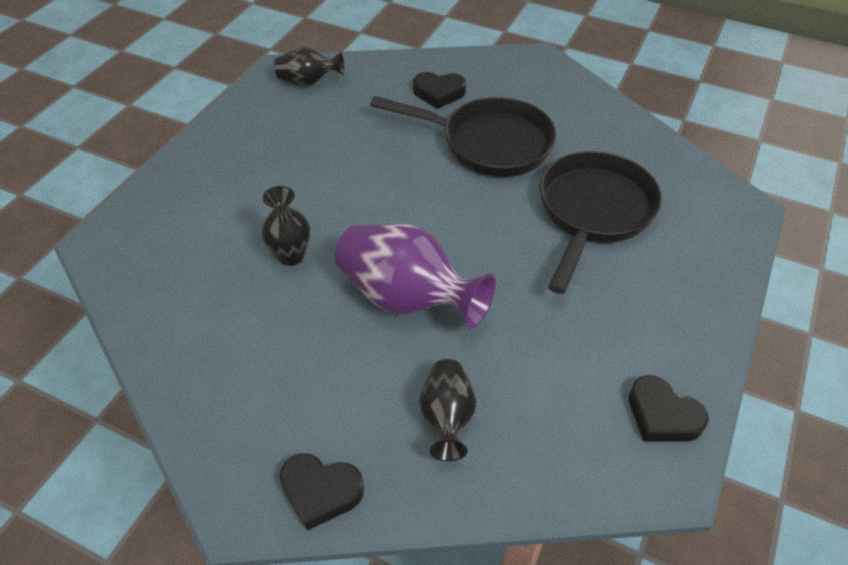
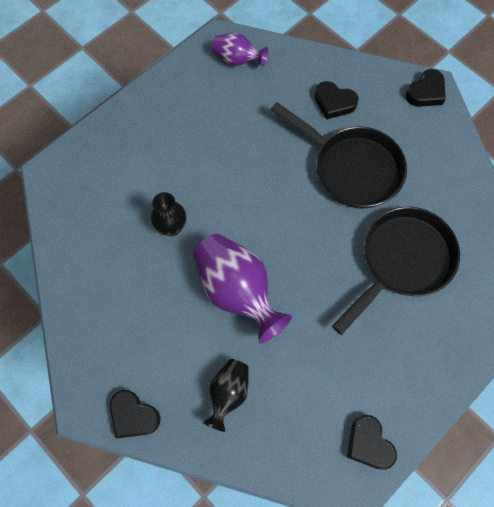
camera: 20 degrees right, 20 degrees up
black vase [274,47,344,86] -> purple vase [211,33,268,67]
none -> black heart [406,69,446,107]

